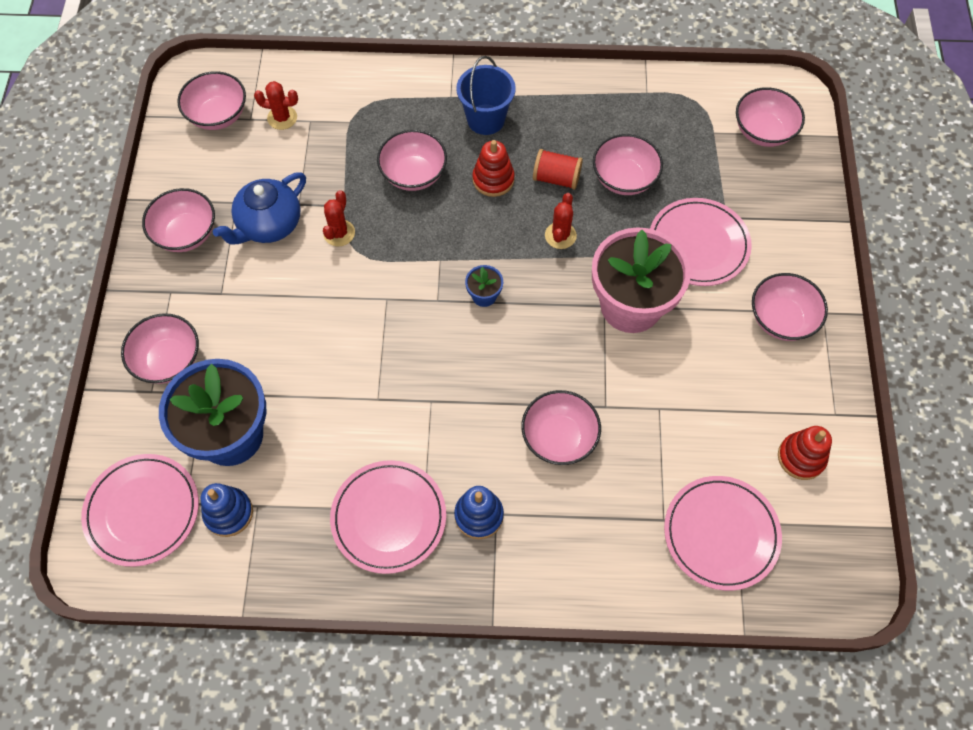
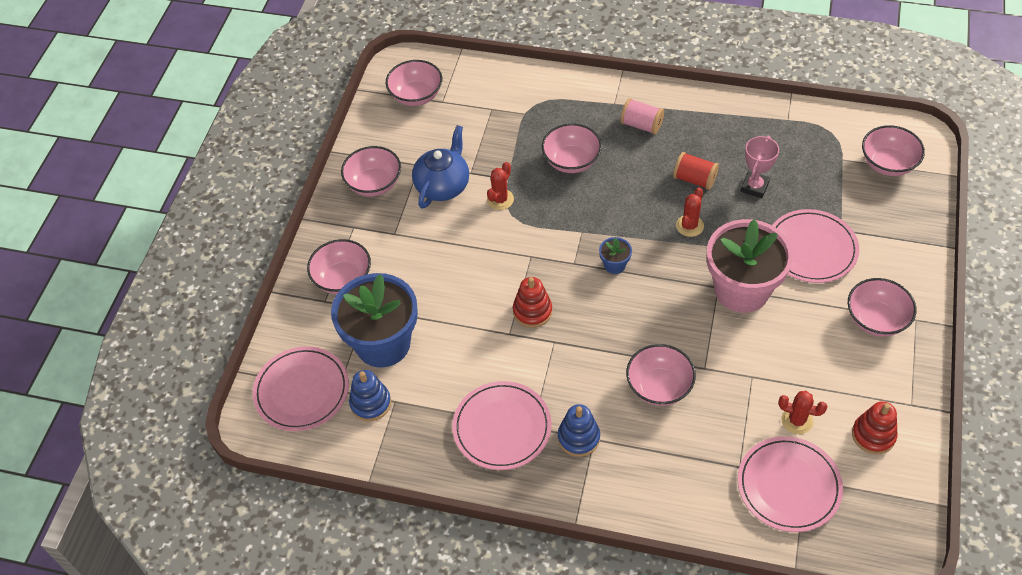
camera: 15 degrees right, 10 degrees down
blue teapot [213,172,306,244] -> blue teapot turned 150 degrees clockwise [412,125,469,209]
red cactus [254,81,298,130] -> red cactus moved to [778,391,827,434]
blue bucket [456,56,516,135] -> pink spool [620,98,664,135]
red stacking toy [472,140,515,197] -> red stacking toy moved to [513,277,552,328]
pink bowl [593,134,663,195] -> pink trophy [741,135,779,198]

